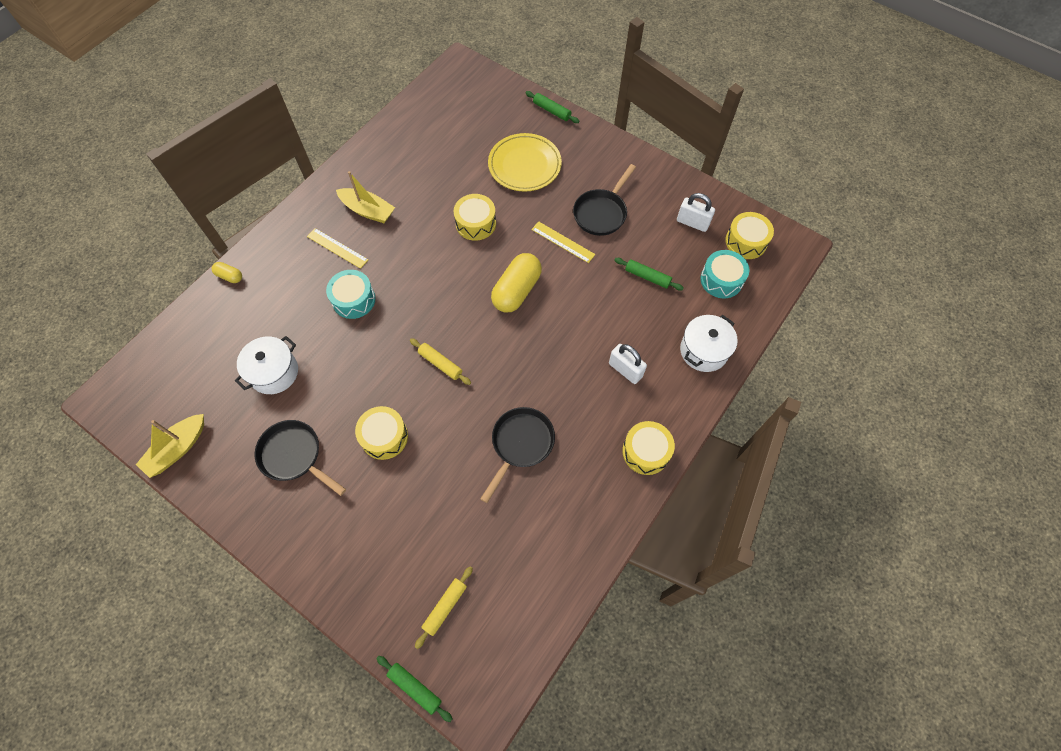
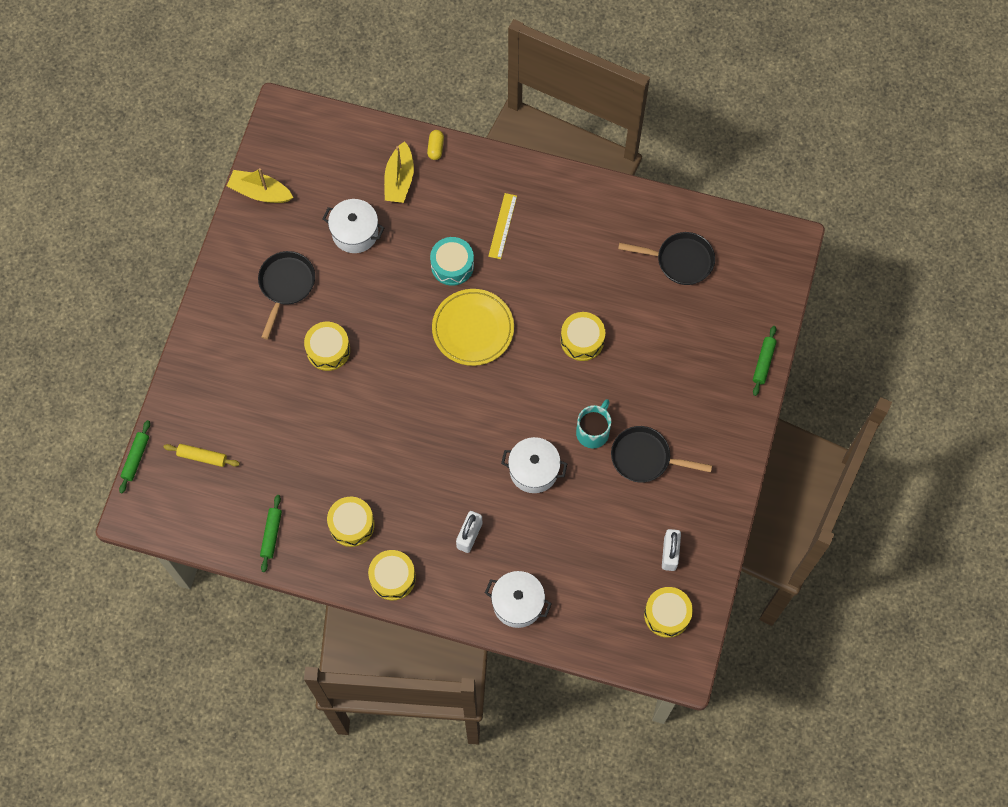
camera: 70 degrees right, 5 degrees up
yellow boat [336,171,395,223] -> yellow boat moved to [384,141,414,203]
yellow rolling pin [410,338,471,385] -> none
black pan [480,407,555,503] -> black pan moved to [618,232,715,285]
yellow plate [488,133,562,192] -> yellow plate moved to [432,289,514,366]
yellow capsule [491,253,542,313] -> none
yellow ruler [531,221,595,263] -> turquoise mug [576,399,611,448]
green rolling pin [614,258,684,290] -> green rolling pin moved to [260,495,282,572]
turquoise drum [700,250,749,298] -> none
none -> yellow drum [327,497,375,547]
none -> white pot [501,437,567,493]

